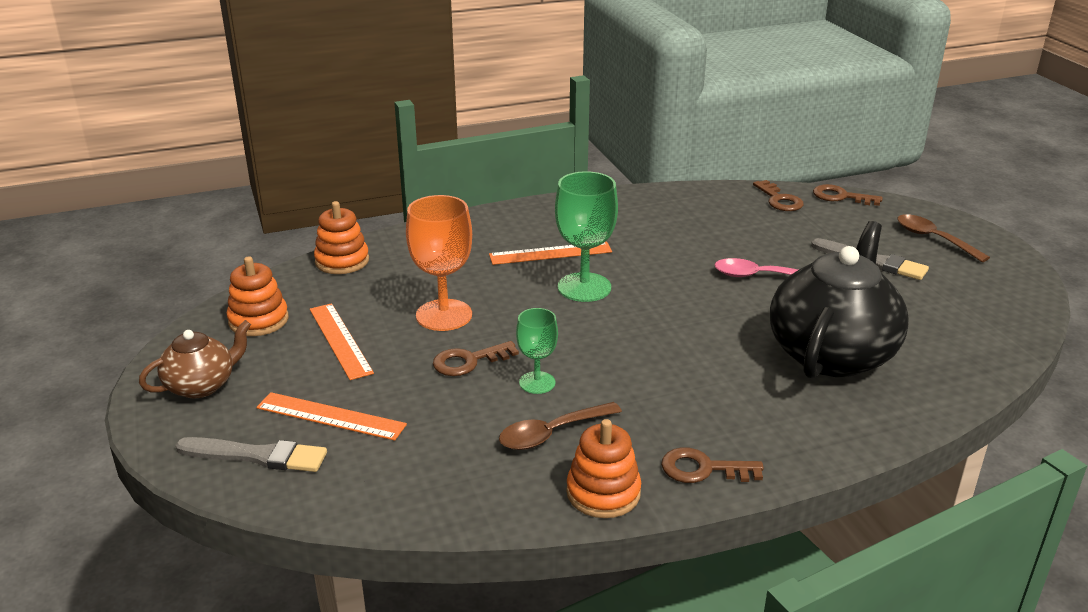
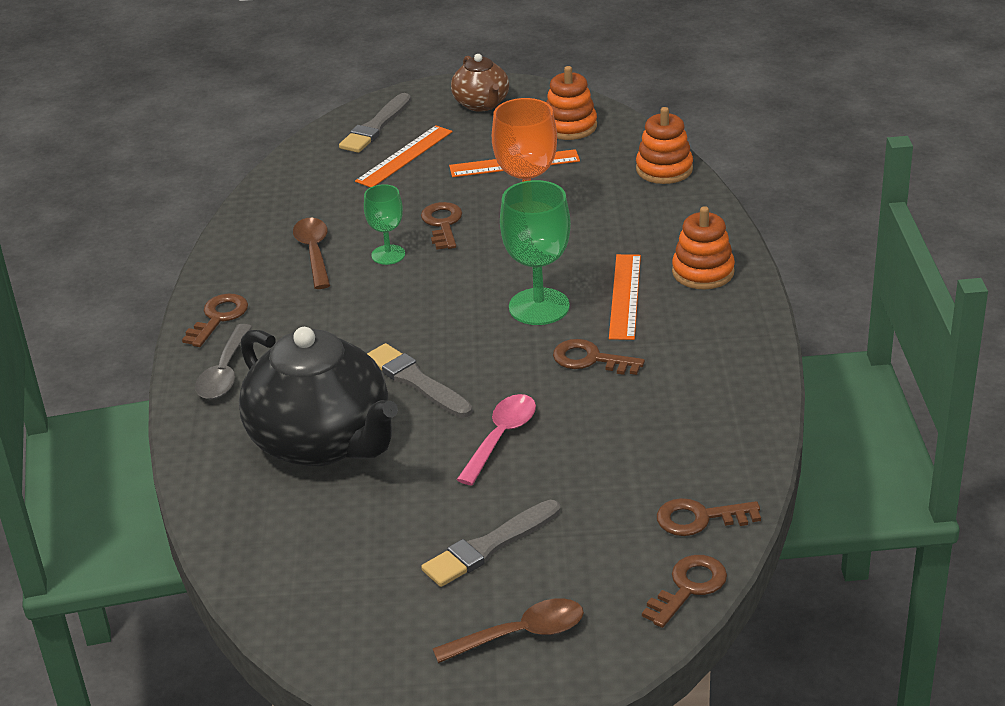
camera: 110 degrees right, 5 degrees up
orange stacking toy [566,419,641,518] -> orange stacking toy moved to [672,206,735,289]
none -> grey spoon [195,324,252,399]
none -> grey brush [367,343,473,418]
none -> brown key [553,339,645,375]

